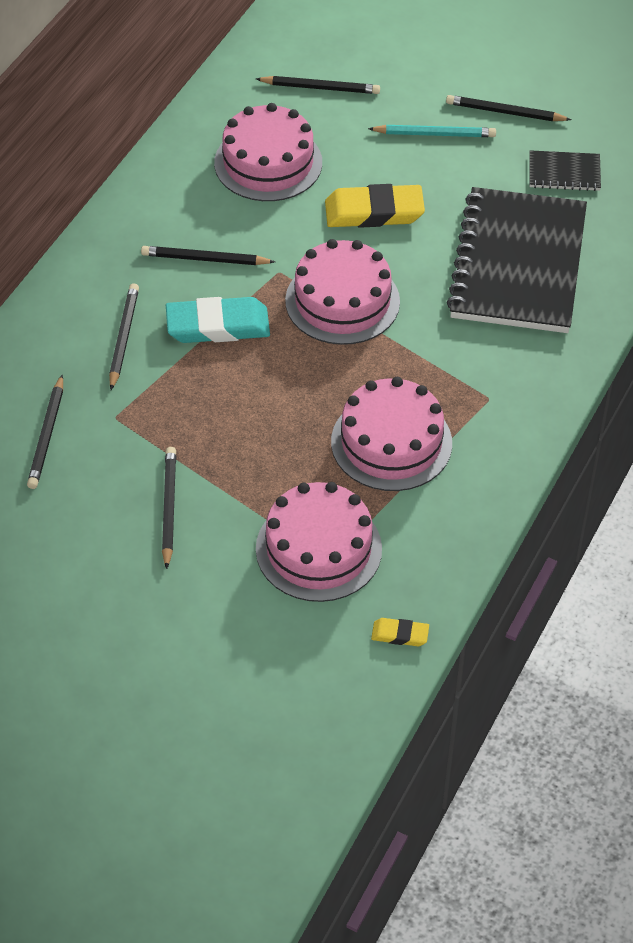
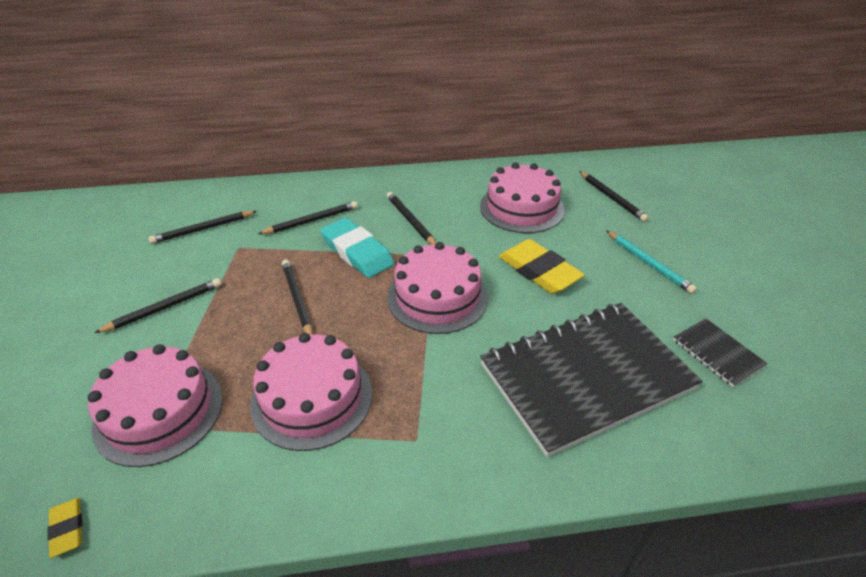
camera: 55 degrees right, 10 degrees down
black pencil [446,95,572,121] -> black pencil moved to [282,260,313,335]

